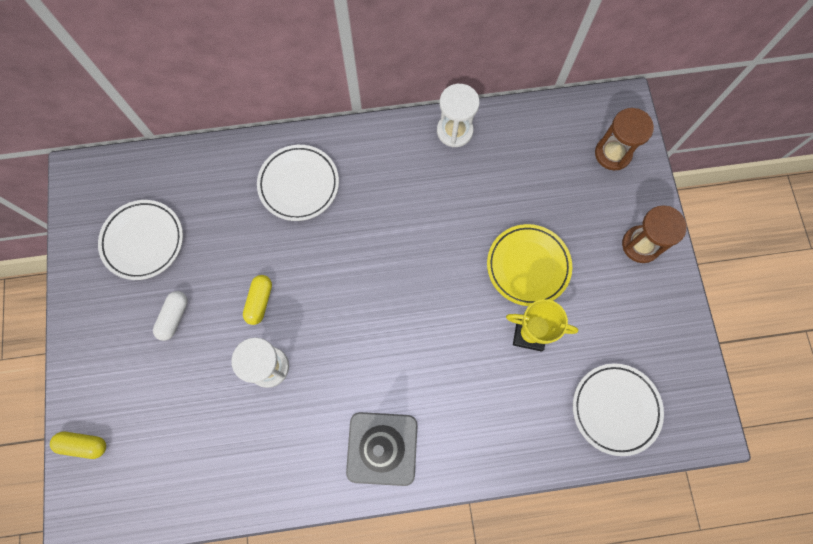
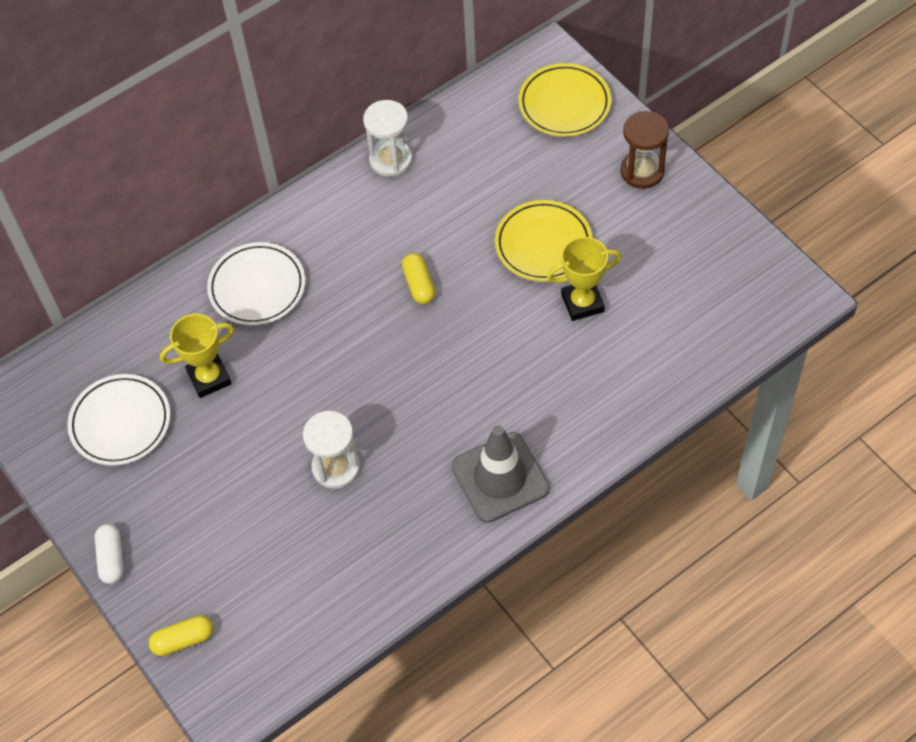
camera: 25 degrees left, 15 degrees down
white capsule [153,291,188,341] -> white capsule moved to [95,524,124,584]
yellow capsule [243,275,272,325] -> yellow capsule moved to [402,253,435,305]
white plate [573,363,664,456] -> none
brown hourglass [595,108,654,170] -> yellow plate [518,63,611,137]
none -> yellow trophy [160,314,234,398]

